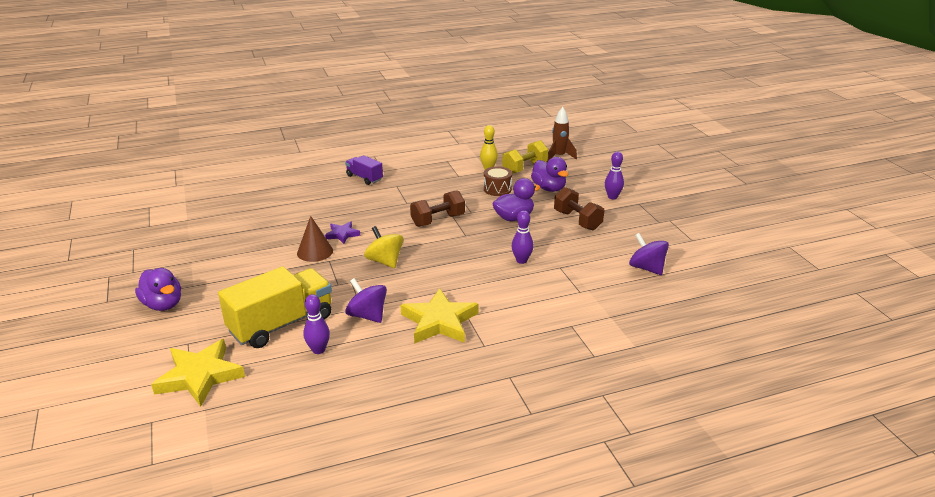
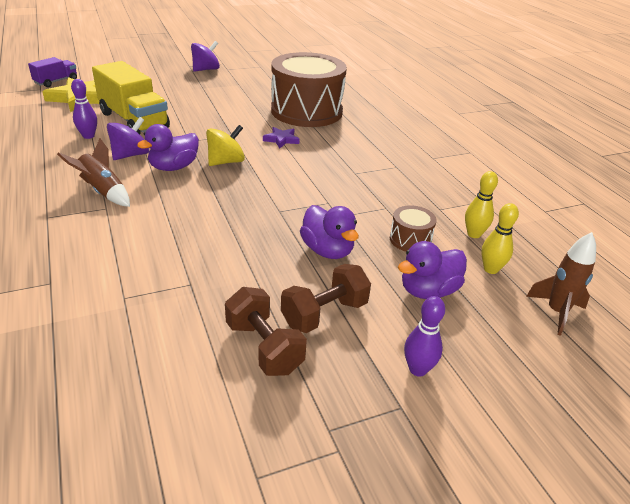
camera: 85 degrees right, 5 degrees up
purple duck [135,268,181,311] -> purple duck moved to [137,124,199,171]
brown cone [297,216,333,262] -> none
purple truck [345,155,383,185] -> purple truck moved to [28,57,77,87]
yellow star [401,288,479,344] -> brown rocket [57,138,130,207]
brown dumbbell [410,190,465,227] -> brown dumbbell moved to [225,287,307,376]
yellow dumbbell [502,140,548,174] -> yellow bowling pin [481,203,519,274]
purple bowling pin [512,210,534,264] -> none
purple spinning top [629,233,669,275] -> purple spinning top moved to [191,41,220,72]
none -> brown drum [271,52,347,127]

